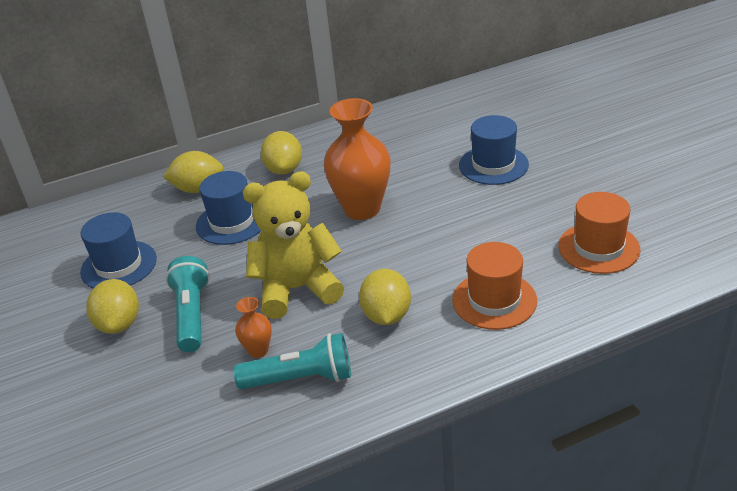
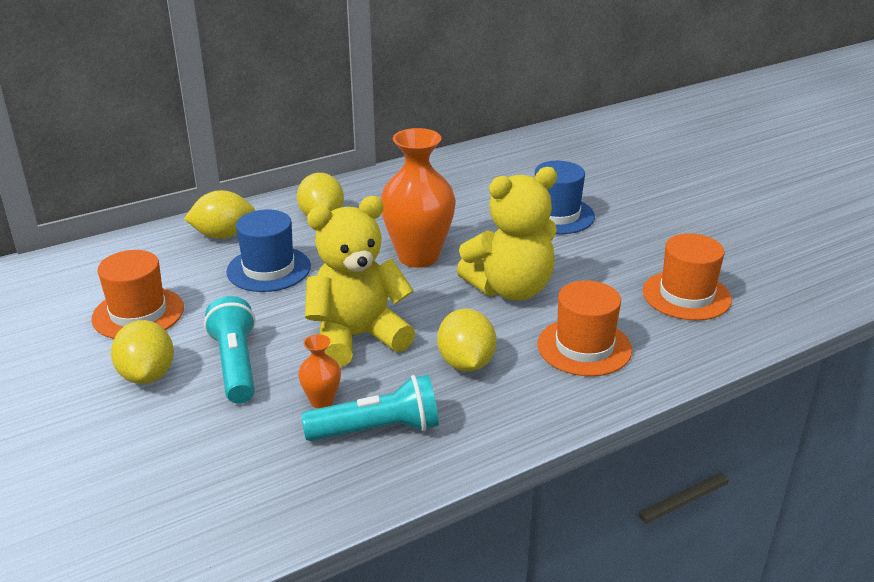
camera: 10 degrees left, 5 degrees down
blue hat [80,212,157,289] -> orange hat [91,250,184,339]
none -> yellow teddy bear [457,167,557,300]

